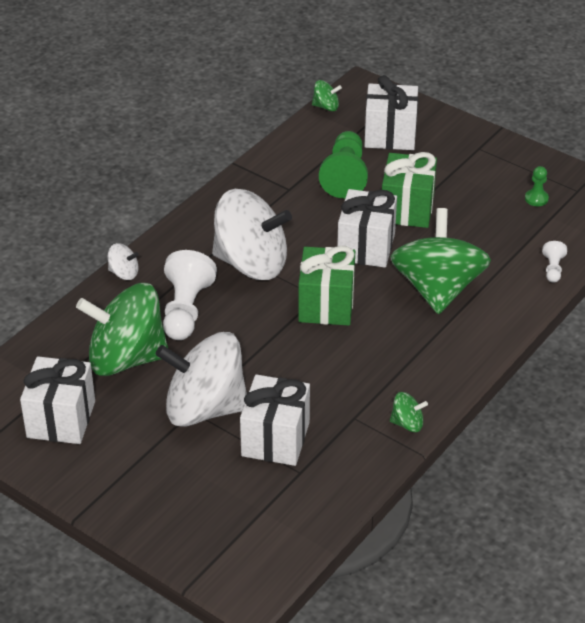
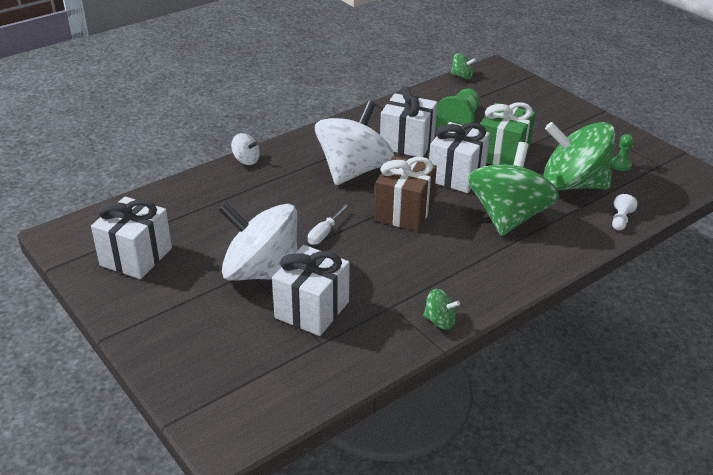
camera: 15 degrees right, 5 degrees down
green spinning top [76,283,168,376] -> green spinning top moved to [543,122,616,190]
white pawn [163,250,217,340] -> none
white spinning top [212,189,292,280] -> white spinning top turned 90 degrees counterclockwise [315,101,394,185]
green gift [298,246,355,326] -> brown gift [374,156,437,231]
white gift [364,75,418,150] -> white gift moved to [380,86,437,157]
none -> white screwdriver [308,204,349,245]

